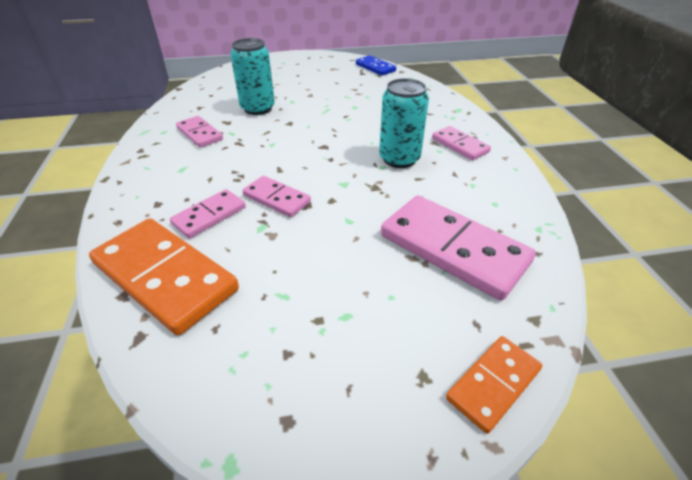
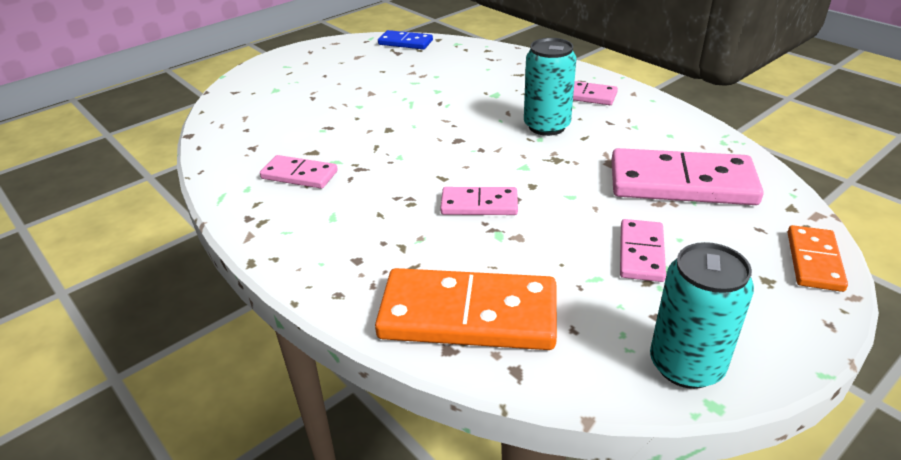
camera: 30 degrees left, 5 degrees down
pink domino [170,189,246,238] -> pink domino moved to [620,219,666,282]
turquoise can [230,38,275,115] -> turquoise can moved to [650,242,754,389]

